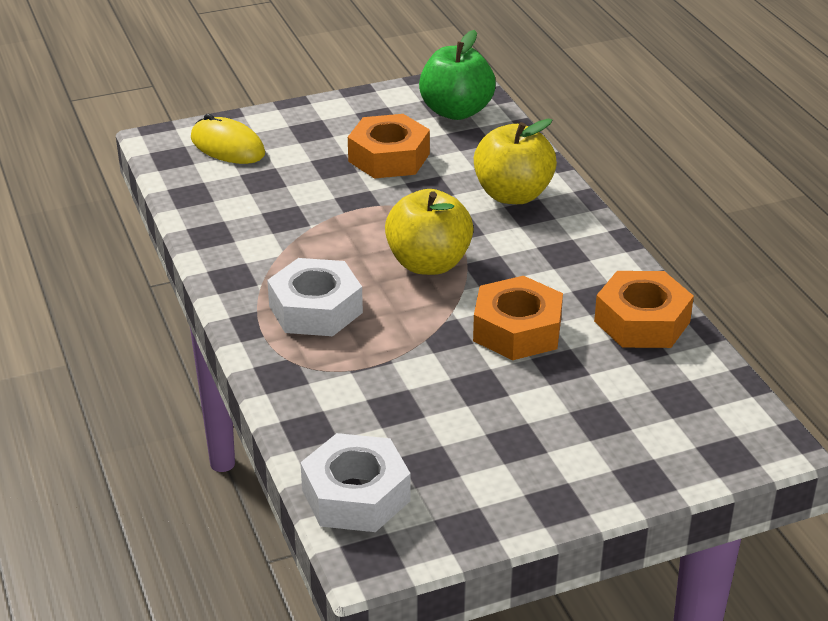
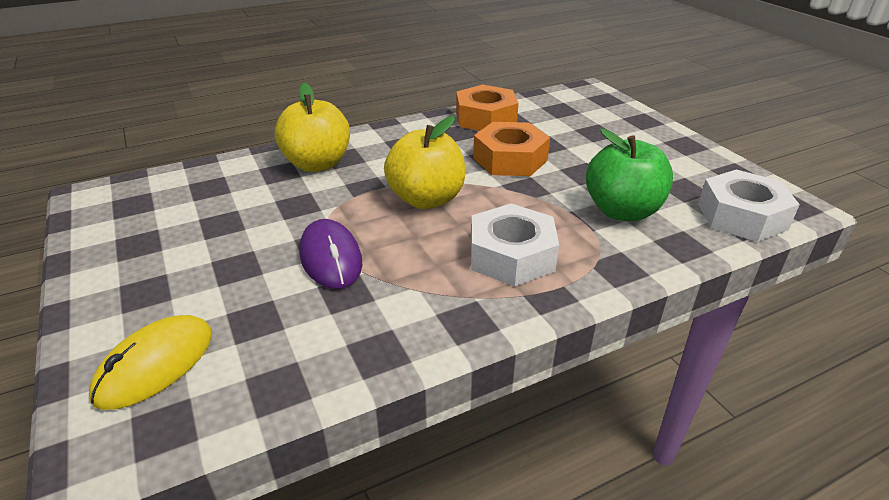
camera: 95 degrees left, 0 degrees up
orange nut [348,114,430,179] -> none
green apple [419,30,496,120] -> green apple moved to [586,129,673,221]
none -> purple mouse [299,219,362,289]

